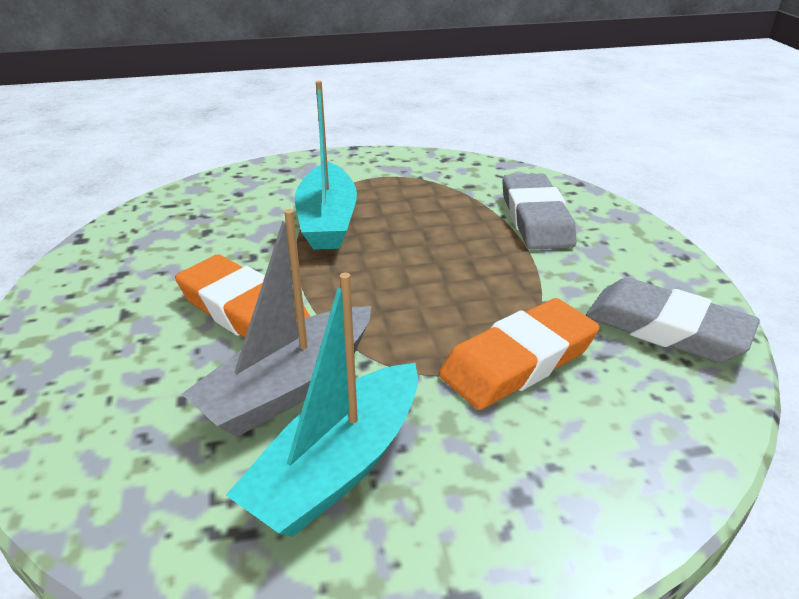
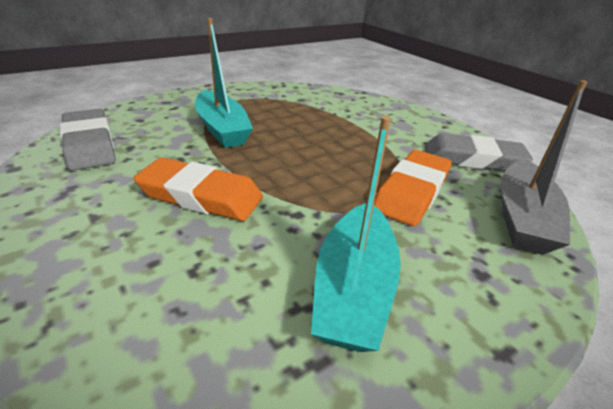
camera: 25 degrees left, 0 degrees up
grey boat [182,209,371,437] -> grey boat moved to [500,80,587,255]
grey eraser [502,173,576,250] -> grey eraser moved to [60,109,115,171]

